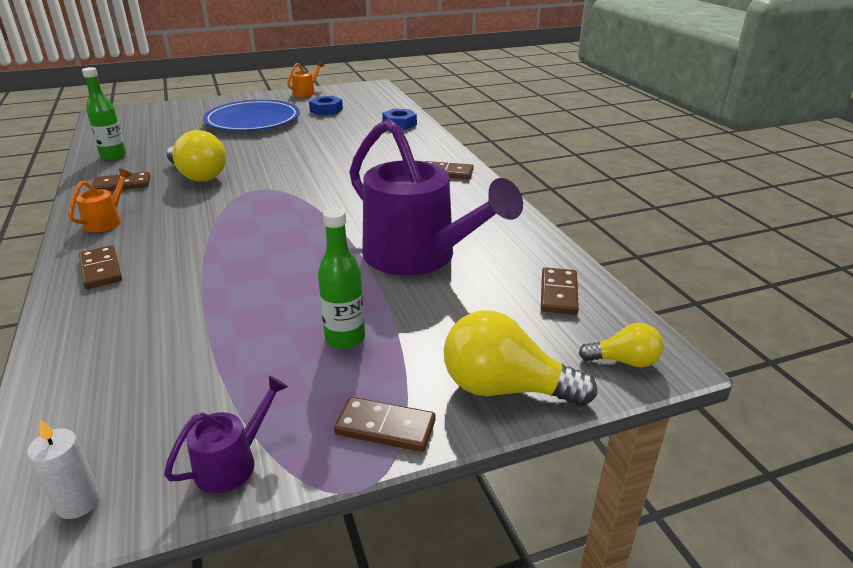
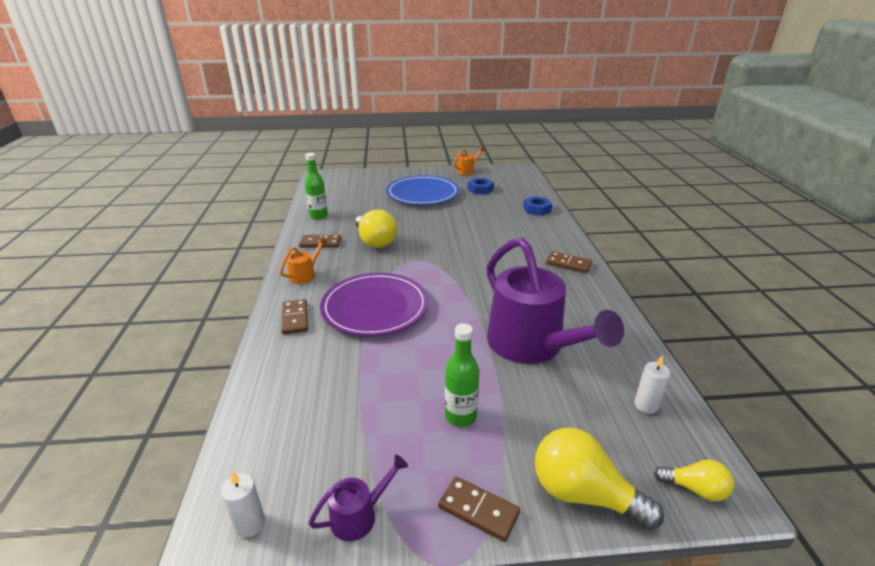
camera: 15 degrees right, 0 degrees up
brown domino [541,267,579,315] -> white candle [634,356,671,414]
none -> purple plate [320,273,428,336]

